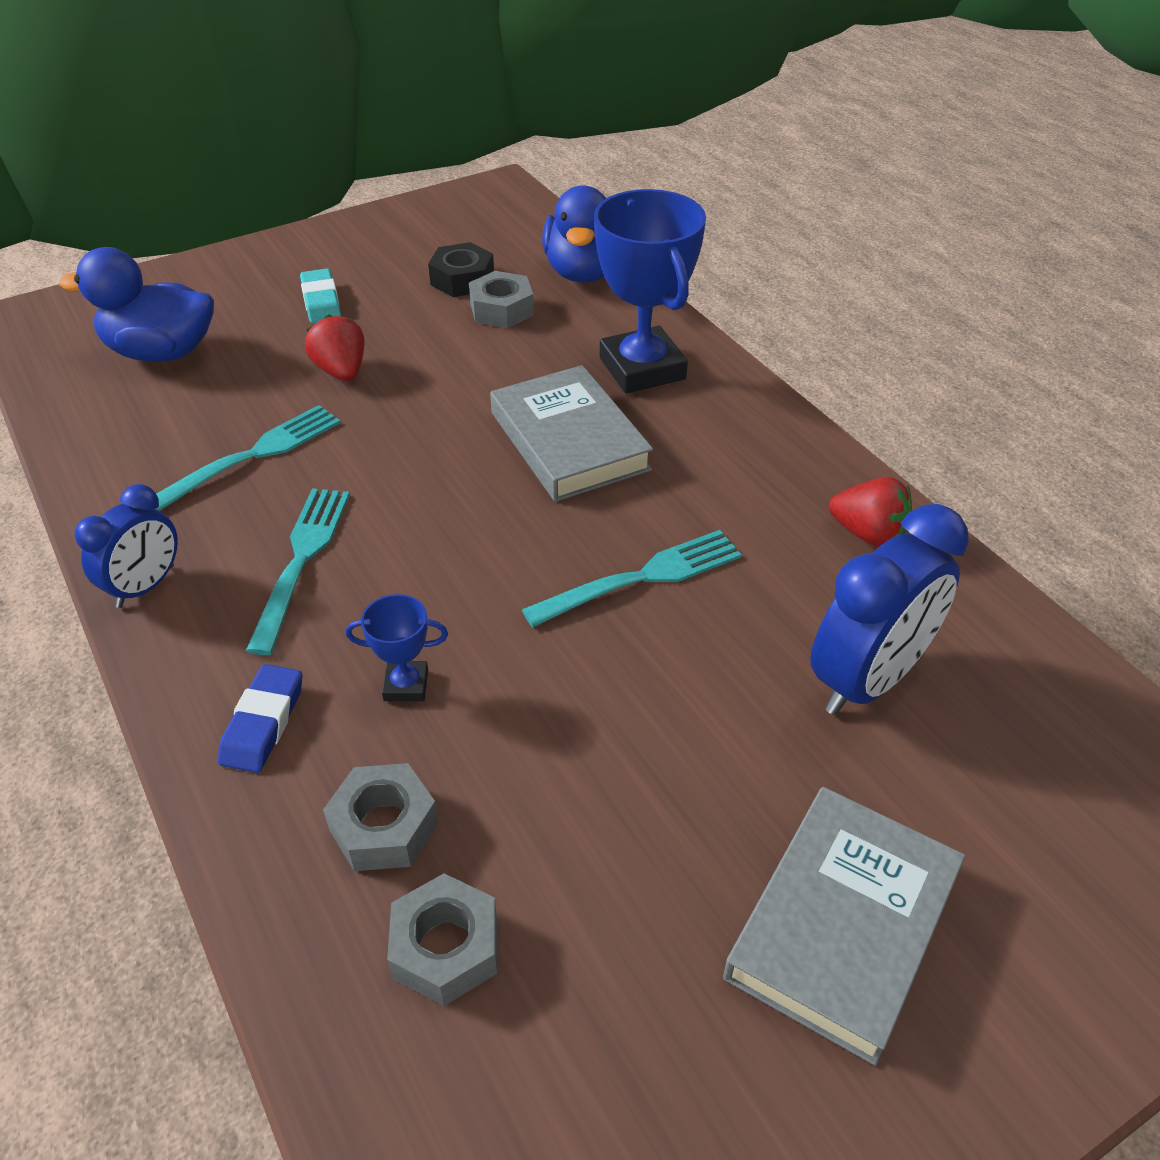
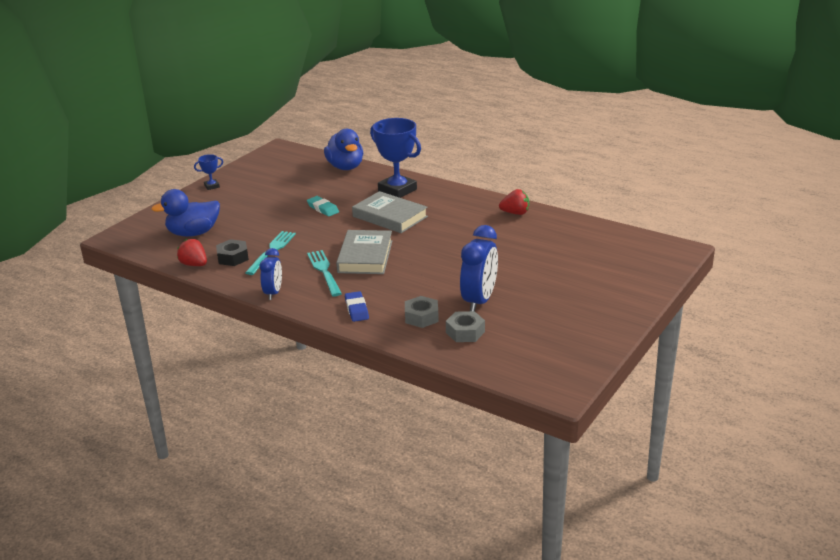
camera: 25 degrees left, 15 degrees down
turquoise eraser [300,268,341,323] -> turquoise eraser moved to [307,196,339,217]
red strawberry [305,314,365,381] -> red strawberry moved to [177,239,207,266]
blue trophy [346,594,448,701] -> blue trophy moved to [194,154,223,190]
black nut [428,242,494,297] -> black nut moved to [216,239,249,266]
grey nut [469,271,534,328] -> none
turquoise fork [522,530,742,627] -> none
grey book [723,787,965,1066] -> grey book moved to [336,230,392,274]
blue clock [810,504,969,715] -> blue clock moved to [460,225,498,311]

